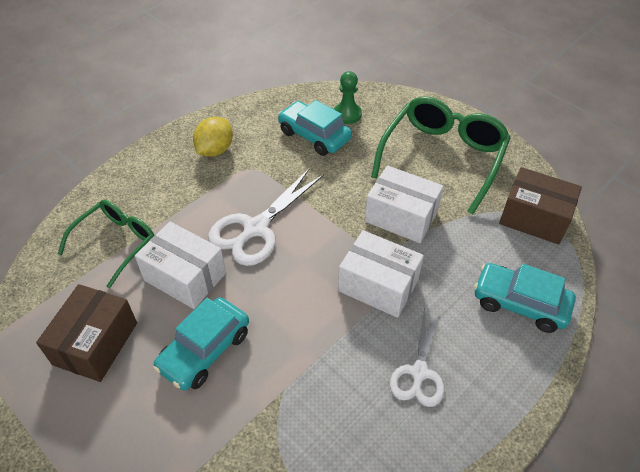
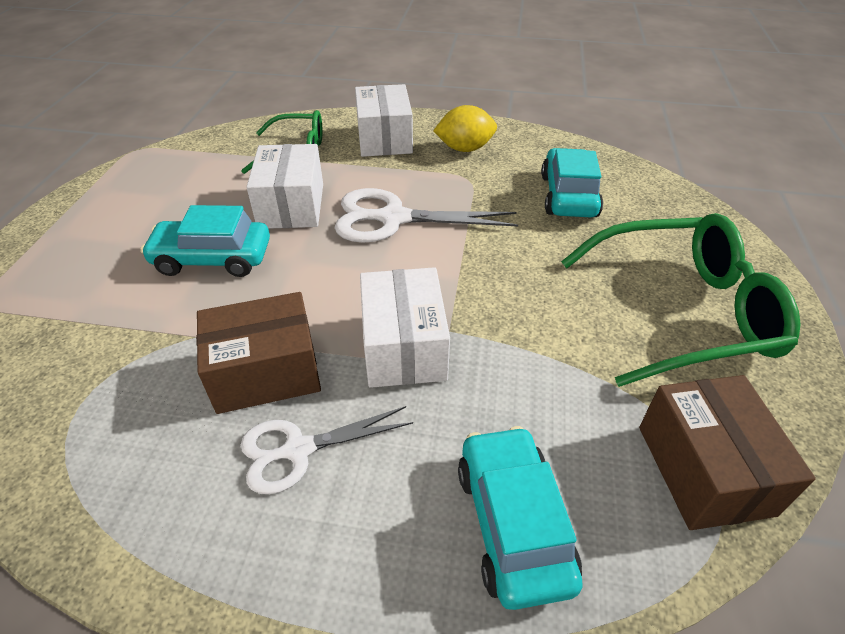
camera: 55 degrees right, 5 degrees down
brown box [36,284,137,382] -> brown box moved to [196,292,321,414]
green pawn [334,71,362,124] -> none
white box [365,165,444,243] -> white box moved to [355,84,413,157]

